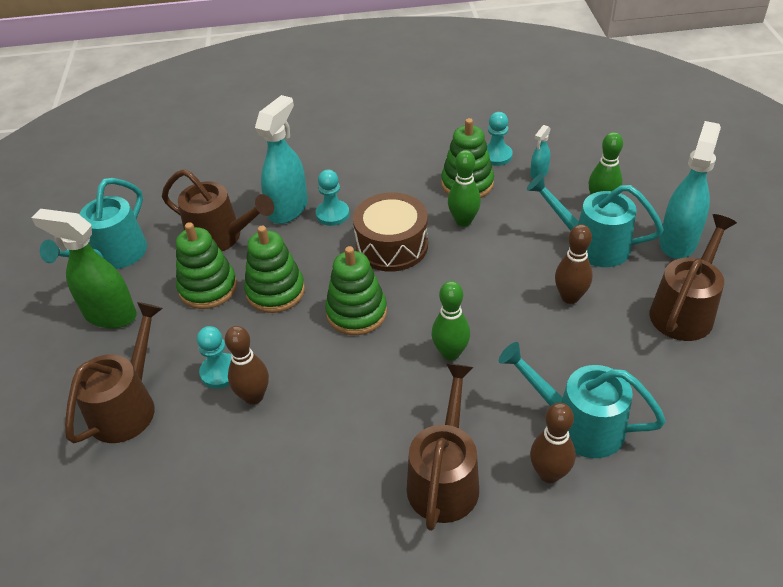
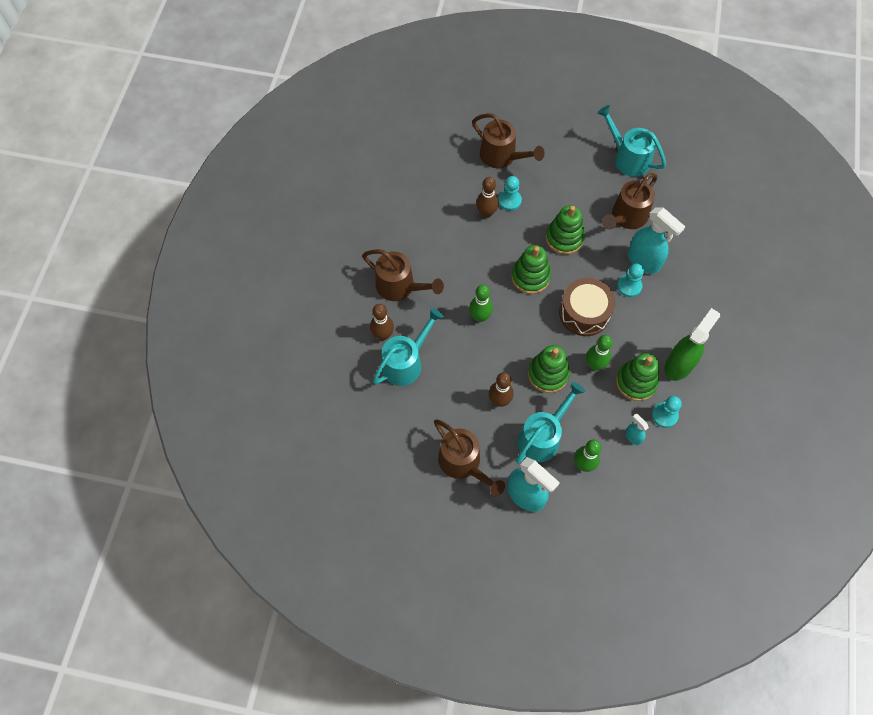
camera: 105 degrees right, 20 degrees up
green spray bottle [32,209,137,329] -> green spray bottle moved to [664,308,720,381]
green stacking toy [176,222,237,309] -> green stacking toy moved to [528,345,570,393]

